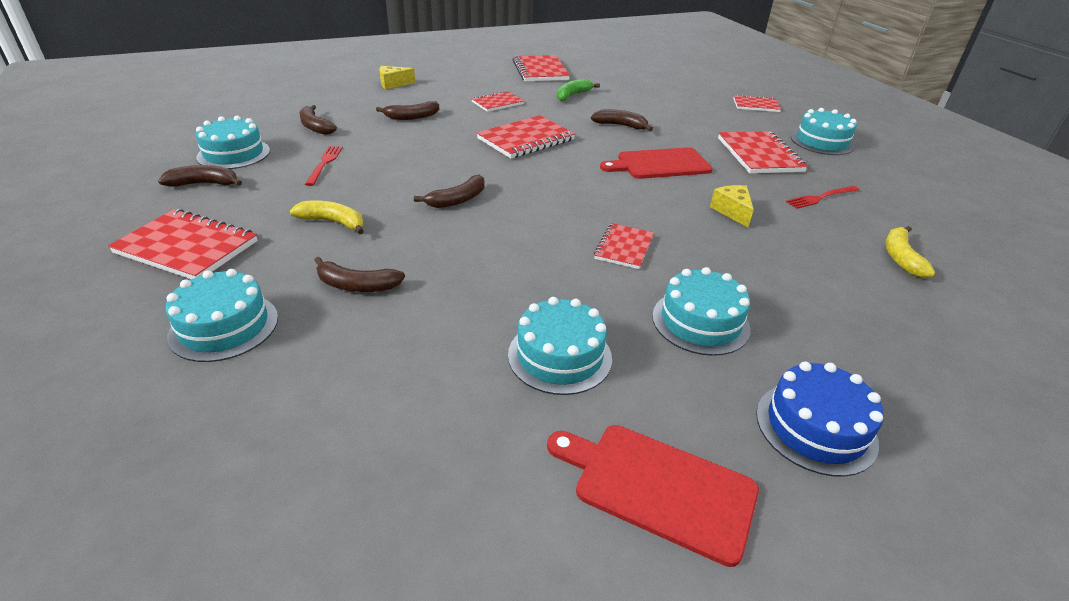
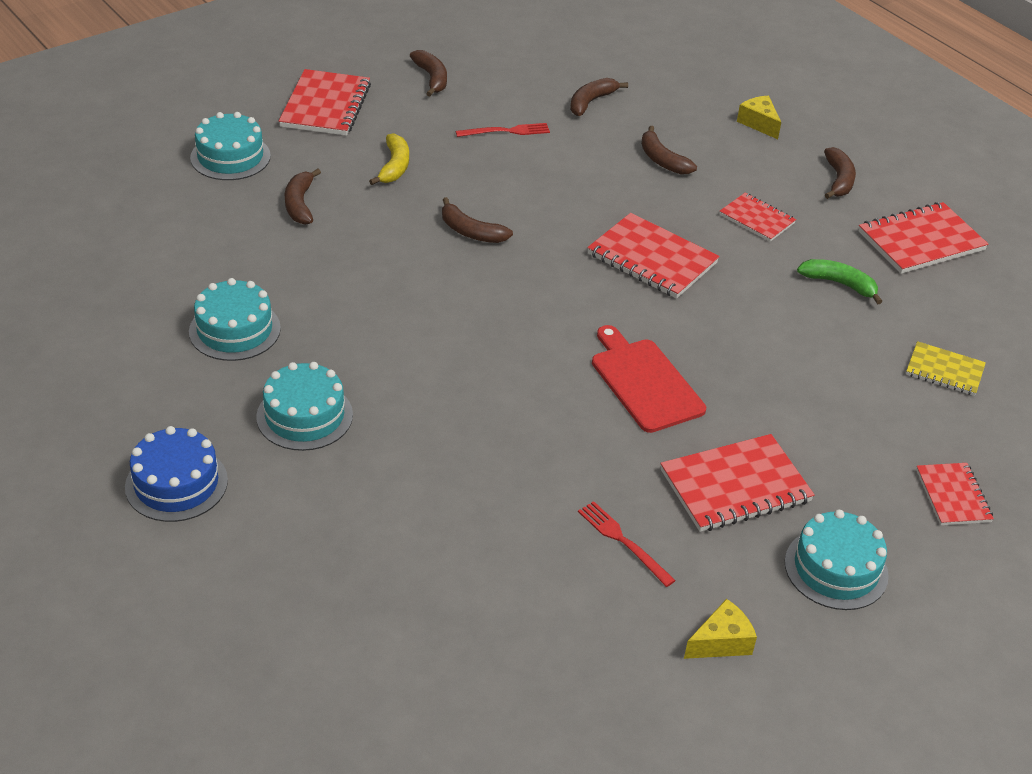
camera: 75 degrees right, 5 degrees up
turquoise cake [196,116,270,169] -> none
red cutting board [547,425,759,567] -> none
brown banana [591,109,653,131] -> brown banana moved to [824,147,856,199]
red notebook [594,223,654,269] -> none
yellow cheese [710,185,754,227] -> yellow cheese moved to [684,599,757,659]
yellow banana [886,226,935,278] -> none
none -> yellow notebook [906,341,986,396]

